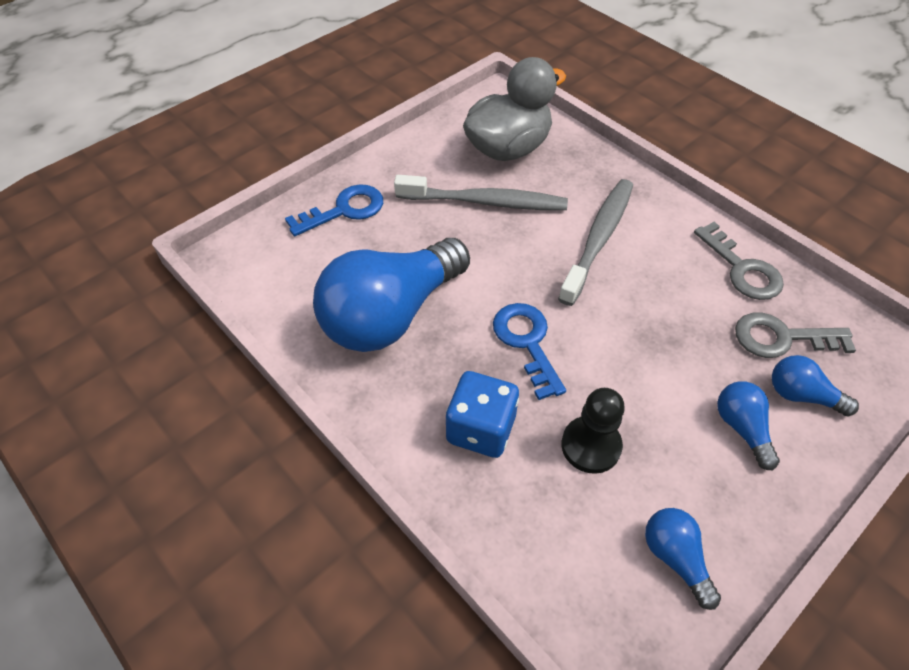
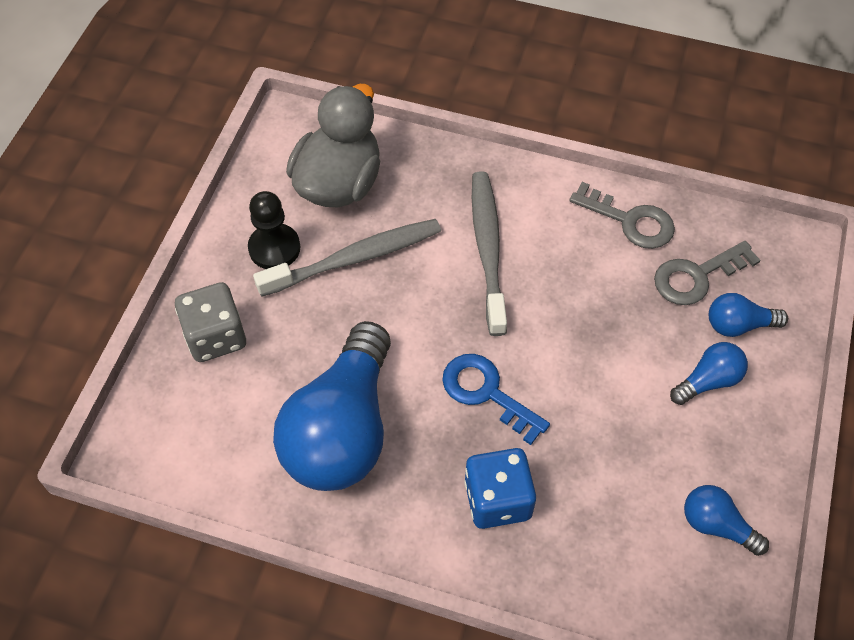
camera: 30 degrees left, 5 degrees up
blue key [285,184,383,236] -> grey dice [175,282,246,362]
black pawn [562,388,625,474] -> black pawn moved to [248,191,300,269]
blue light bulb [717,381,780,470] -> blue light bulb turned 105 degrees clockwise [670,342,748,405]

